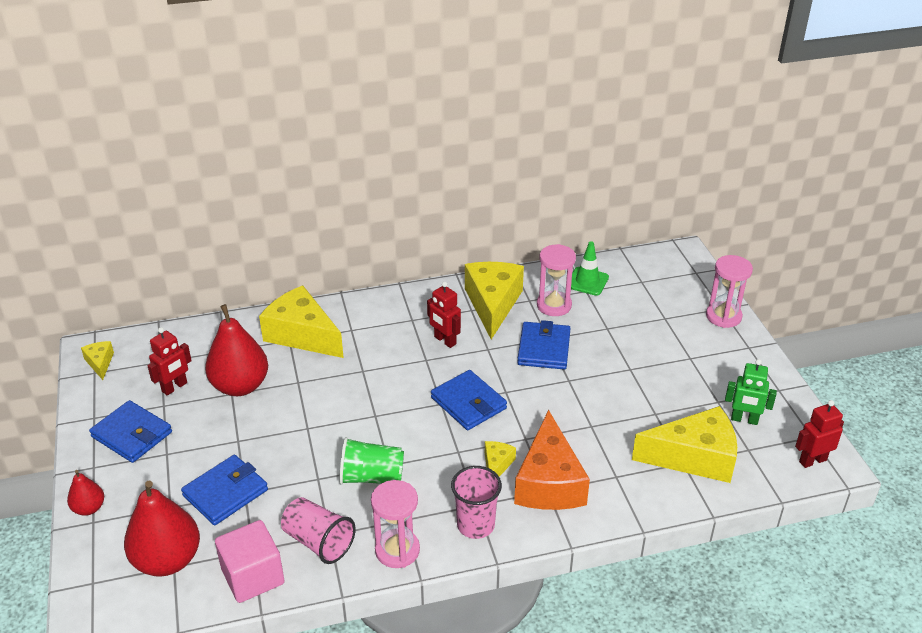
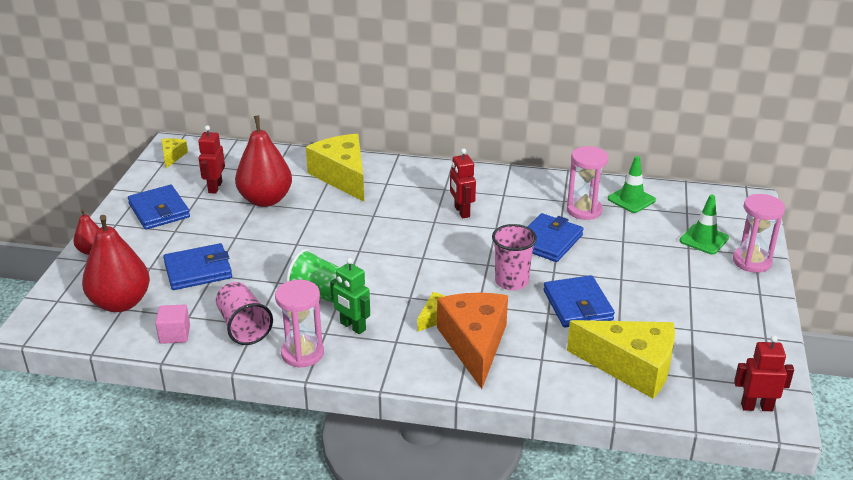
camera: 25 degrees right, 5 degrees down
red robot [147,327,192,396] -> red robot turned 120 degrees clockwise [198,125,225,194]
pink cube [215,520,284,603] -> pink cube [155,304,190,344], size x0.61
blue wallet [431,370,507,430] -> blue wallet moved to [543,275,615,327]
pink cup [451,466,502,539] -> pink cup moved to [492,224,537,290]
yellow cheese [465,262,524,340] -> none
orange cheese [514,410,590,510] -> orange cheese turned 150 degrees clockwise [437,293,508,389]
green robot [725,359,777,425] -> green robot moved to [330,258,370,334]
none -> green traffic cone [679,194,729,254]

